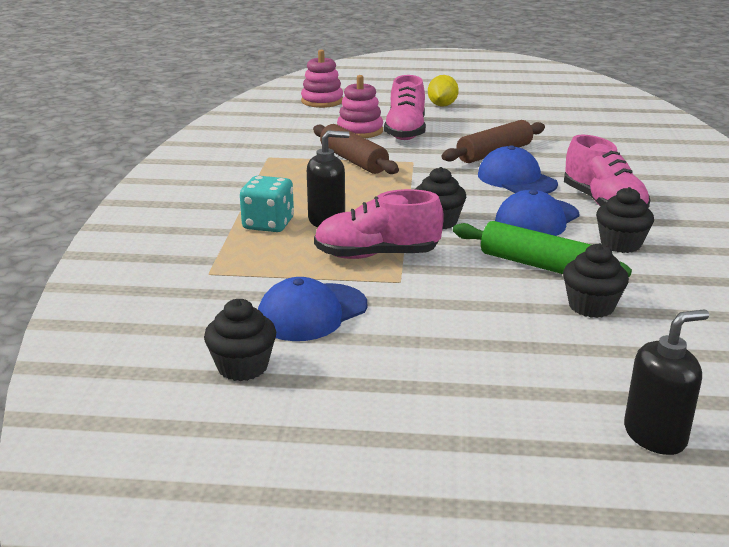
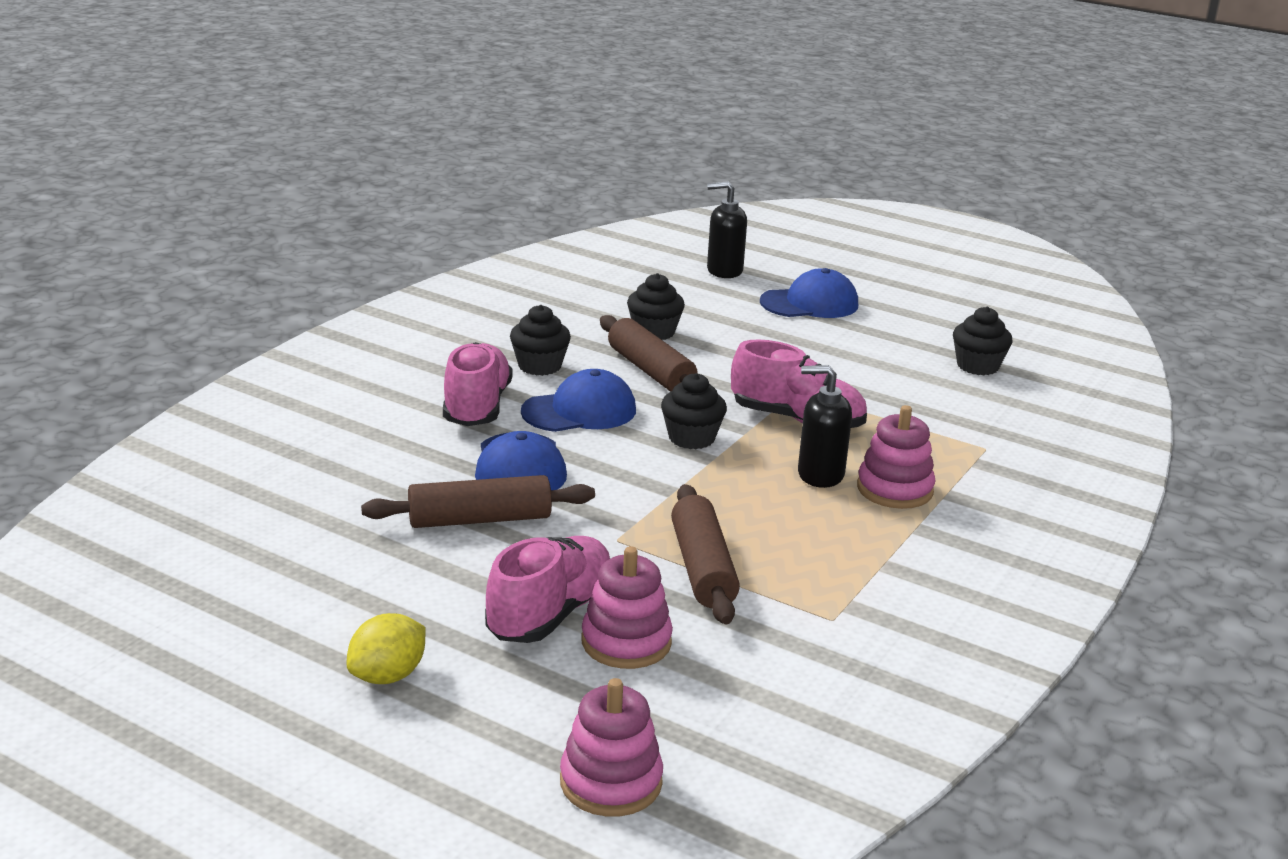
camera: 155 degrees left, 0 degrees up
turquoise dice [240,176,294,232] -> pink stacking toy [857,405,936,509]
blue cap [258,277,367,341] -> blue cap moved to [760,268,858,318]
green rolling pin [453,221,632,277] -> brown rolling pin [600,315,698,392]

